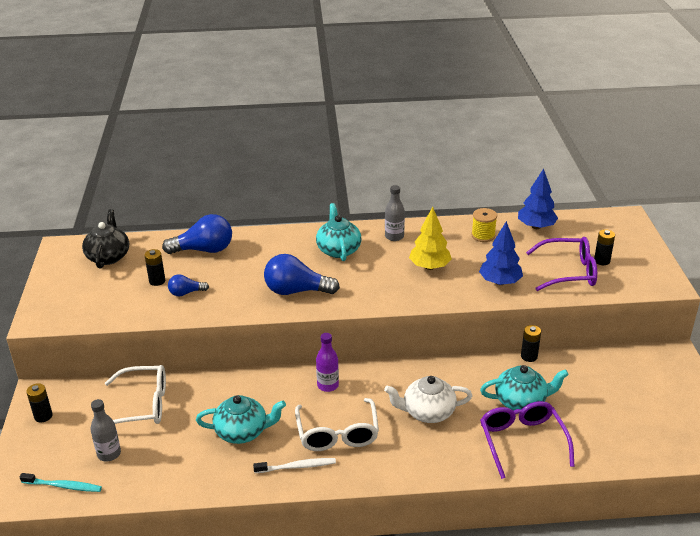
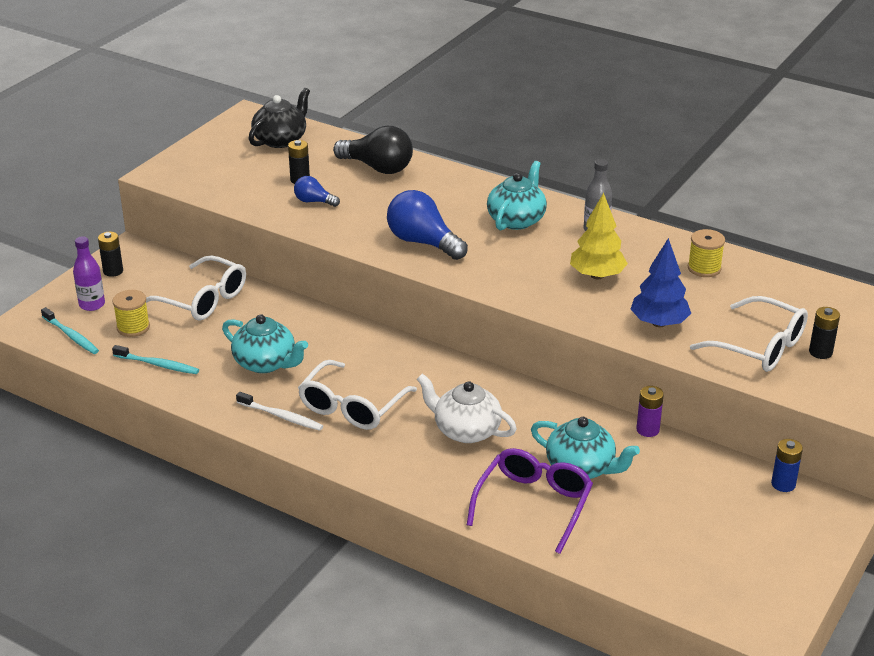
camera: 35 degrees right, 0 degrees up
grey bottle [90,399,121,462] -> yellow spool [113,290,150,337]
blue light bulb [162,214,232,254] -> black light bulb [333,126,413,174]
purple bottle [316,333,339,392] -> purple bottle moved to [73,236,105,311]
blue tree [518,168,558,229] -> none
black battery [521,325,541,362] -> purple battery [636,386,664,437]
purple glasses [526,237,597,291] -> white glasses [690,296,808,372]
none -> turquoise toothbrush [112,345,199,374]
none -> blue battery [771,439,803,492]

